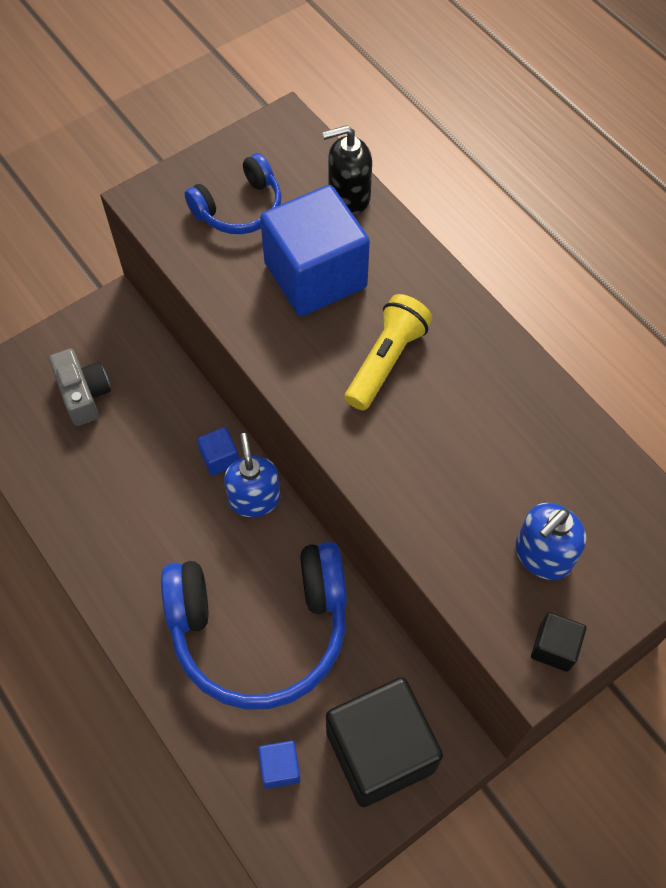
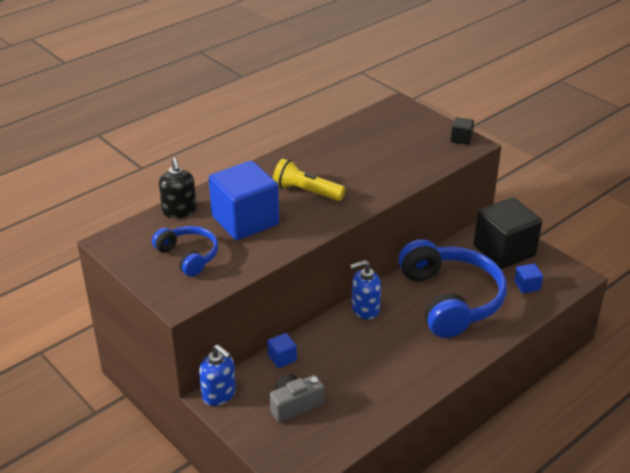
camera: 95 degrees left, 25 degrees down
blue cube [197,427,239,476] -> blue cube moved to [267,333,297,368]
blue soap dispenser [516,503,586,580] -> blue soap dispenser moved to [199,344,236,406]

